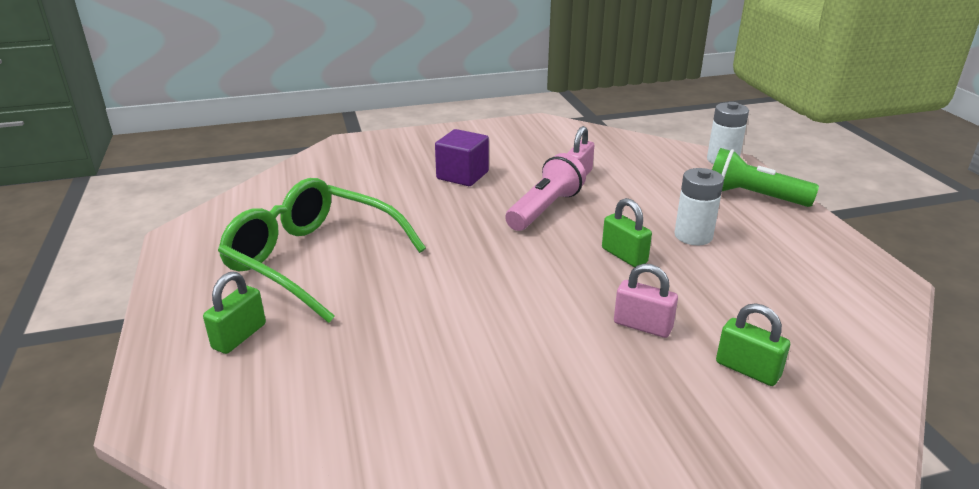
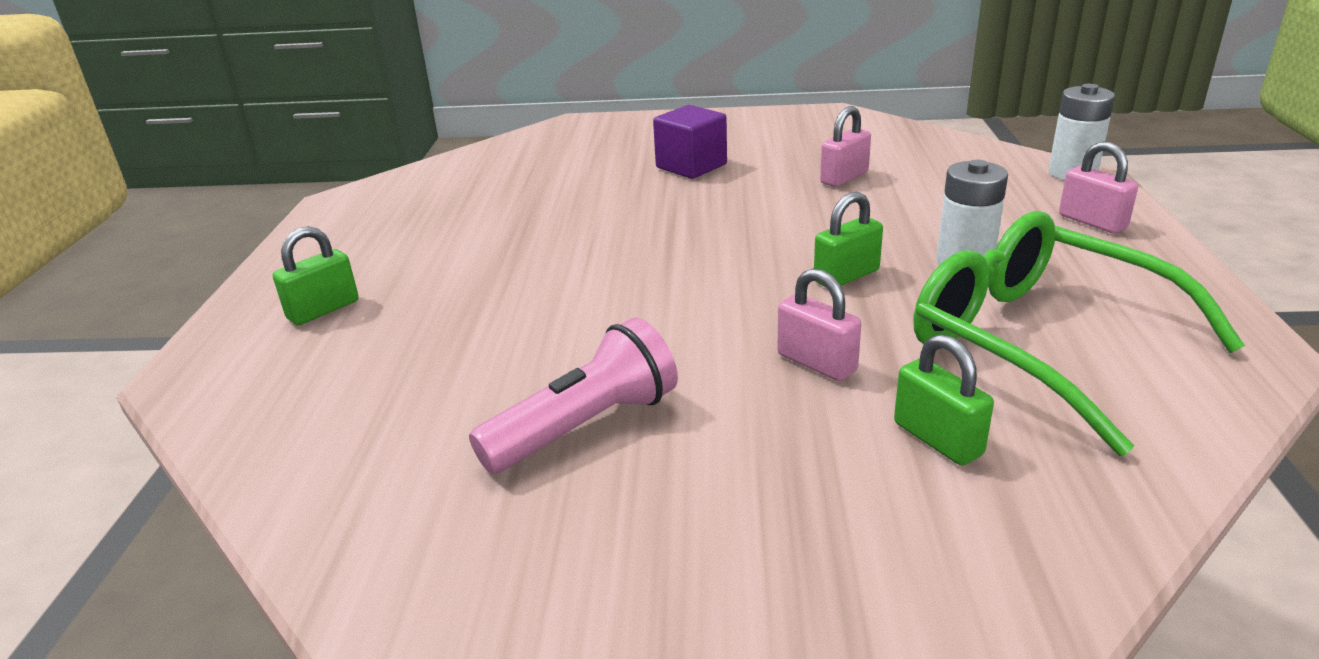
camera: 20 degrees right, 0 degrees up
green glasses [218,178,426,323] -> green glasses moved to [913,211,1245,456]
pink flashlight [505,153,586,231] -> pink flashlight moved to [469,317,678,474]
green padlock [602,198,652,267] -> green padlock turned 75 degrees clockwise [814,192,883,287]
green flashlight [712,148,819,207] -> pink padlock [1059,141,1138,233]

